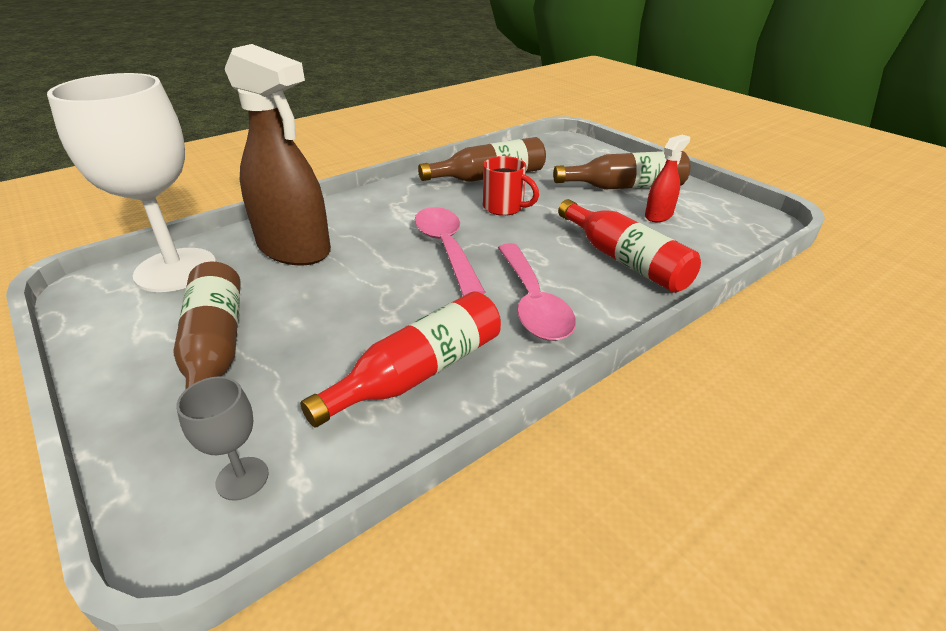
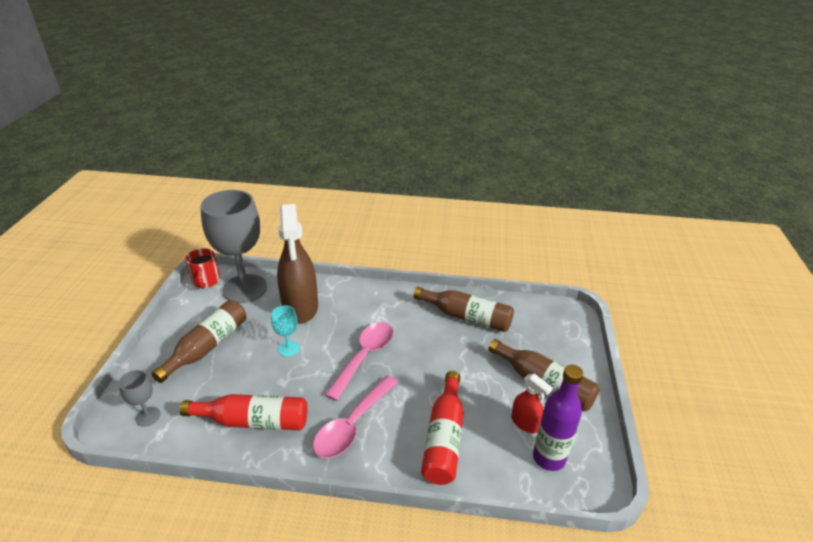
camera: 45 degrees right, 0 degrees up
white goblet [47,73,216,292] -> grey goblet [201,190,267,303]
red mug [483,156,539,216] -> red mug moved to [185,248,220,289]
red spray bottle [645,135,690,222] -> red spray bottle turned 45 degrees clockwise [511,373,553,433]
none -> turquoise goblet [271,305,299,357]
none -> purple bottle [533,365,583,471]

